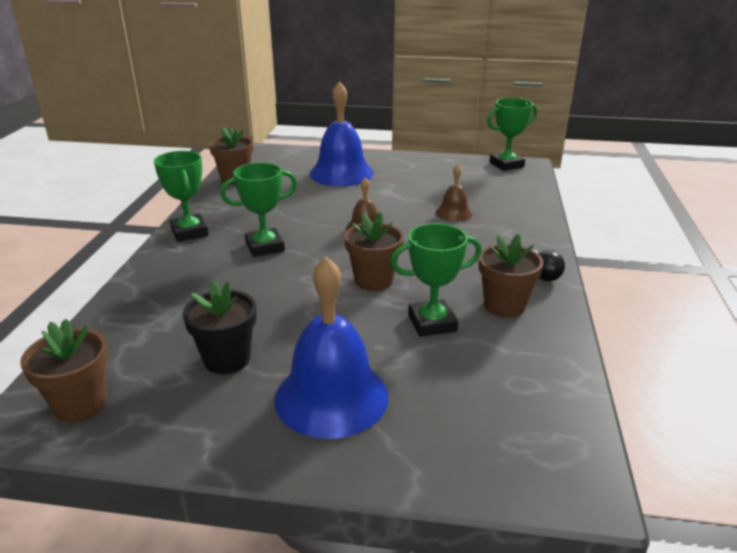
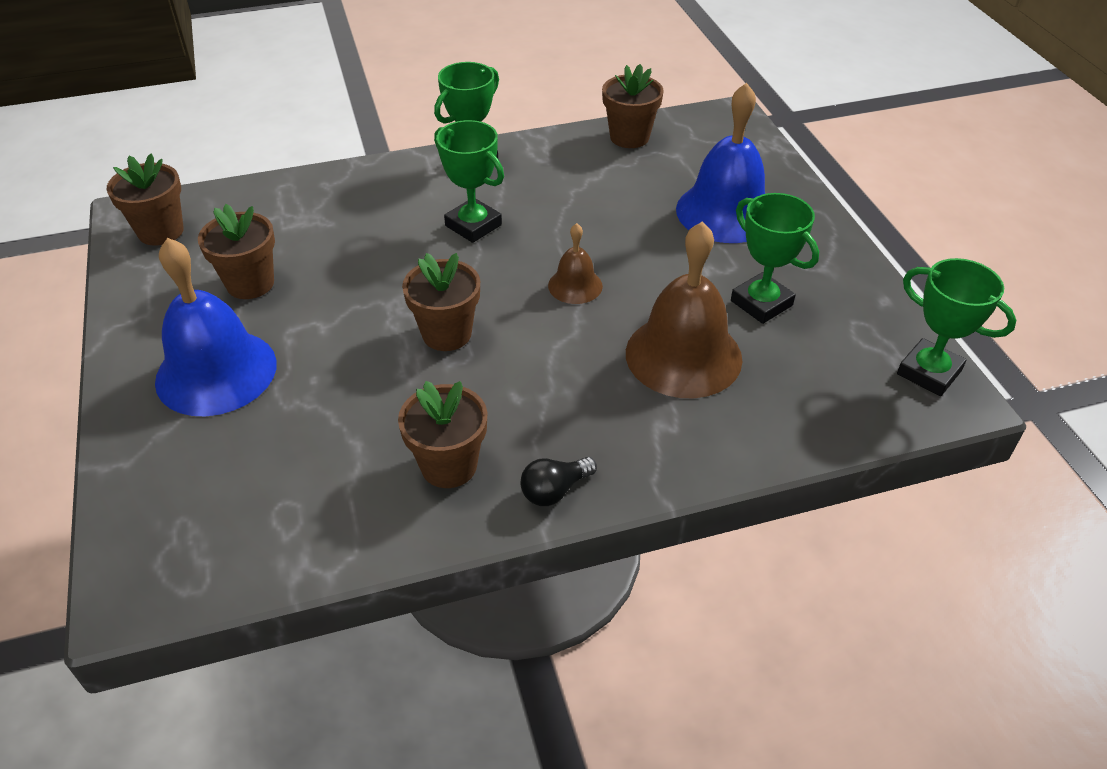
camera: 65 degrees right, 15 degrees up
black flower pot [183,280,257,374] -> brown flower pot [198,204,275,299]
green trophy [390,223,482,337] -> green trophy moved to [731,193,819,324]
brown bell [436,164,473,222] -> brown bell [626,222,742,398], size x1.98

